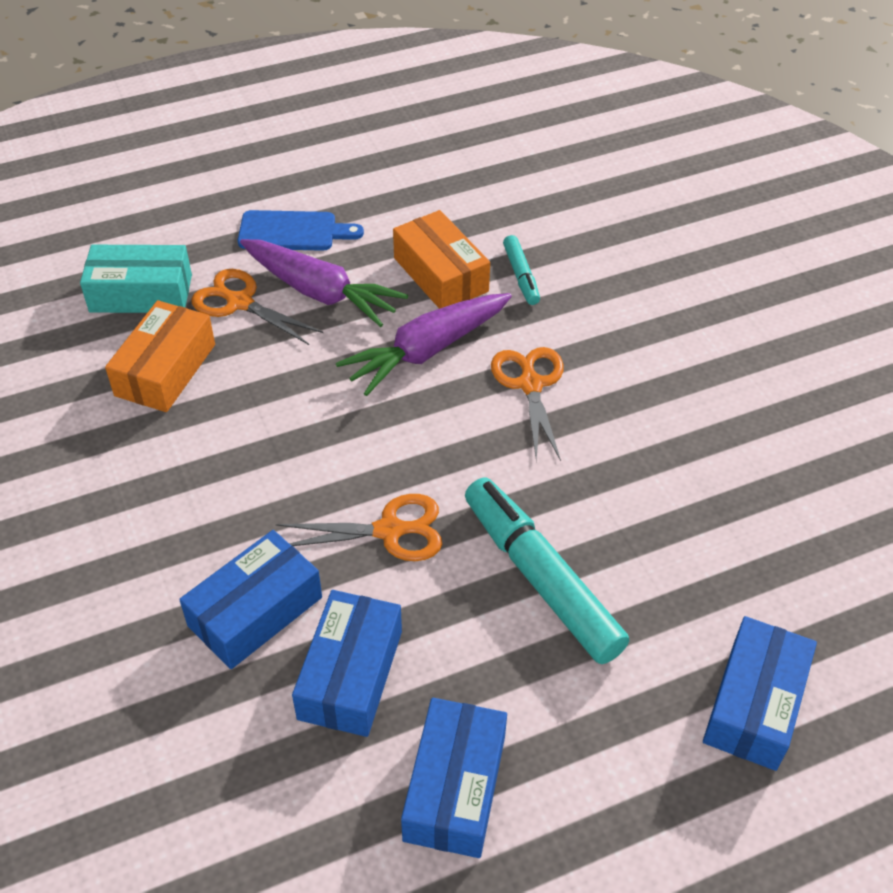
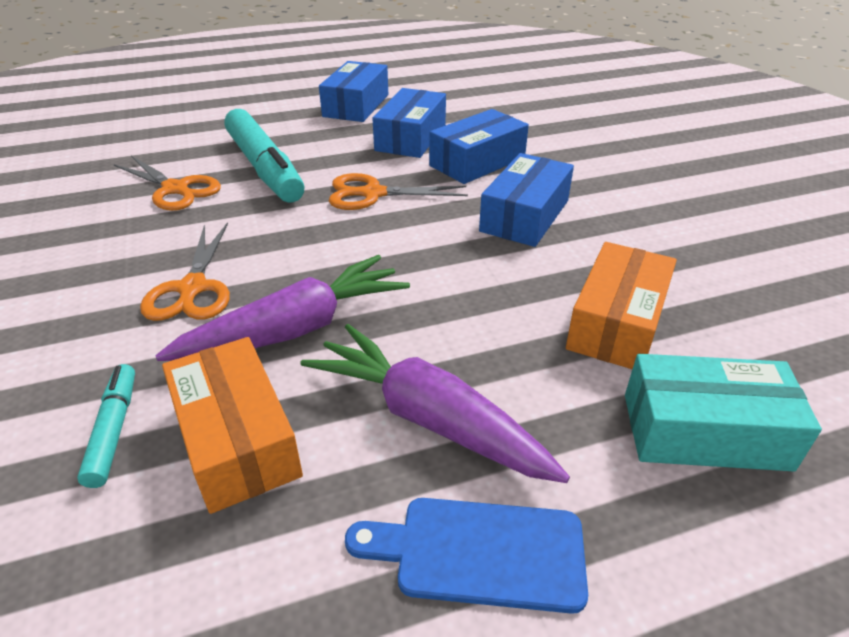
camera: 175 degrees left, 10 degrees down
orange scissors [191,269,323,345] -> orange scissors moved to [113,156,221,211]
blue box [703,616,817,771] -> blue box moved to [479,153,574,247]

